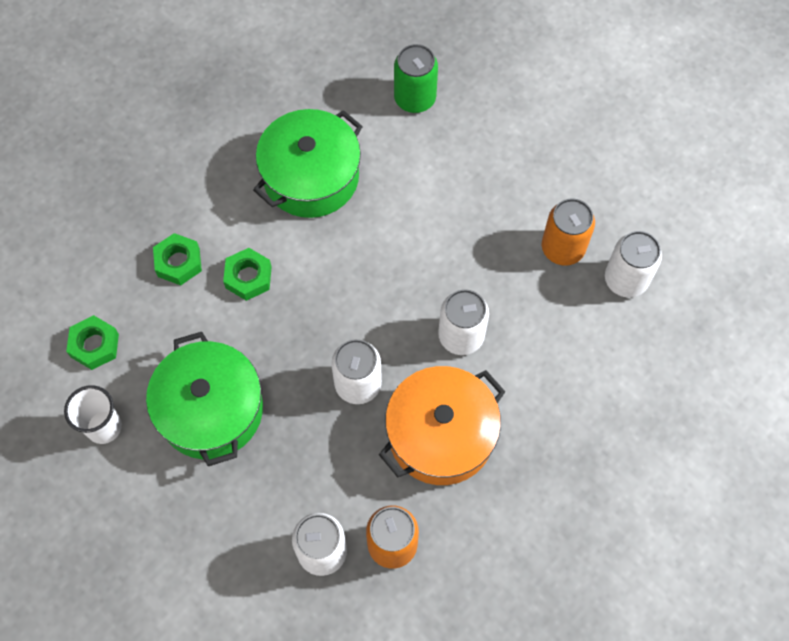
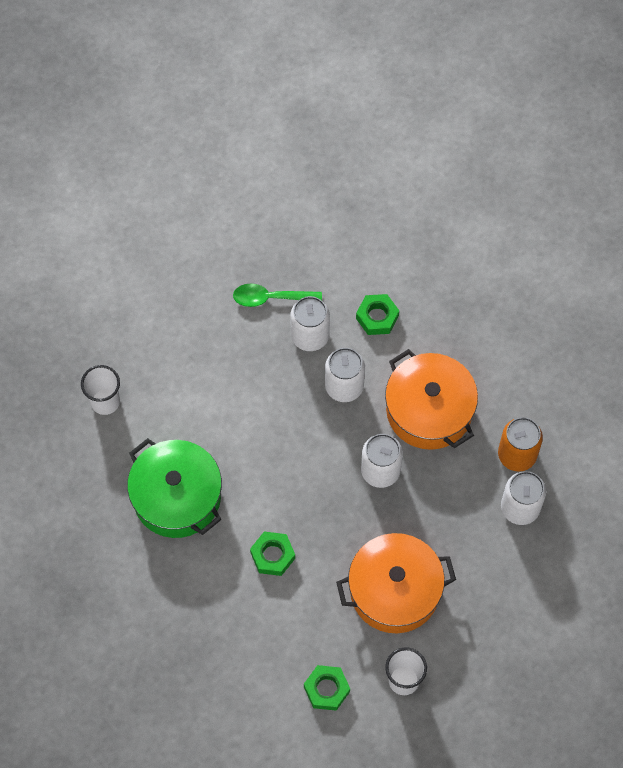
camera: 85 degrees left, 0 degrees up
green pot [146,332,263,466] -> orange pot [336,533,456,633]
green nut [153,233,202,285] -> green nut moved to [356,294,399,335]
green can [394,44,438,113] -> white cup [81,365,120,415]
orange can [542,198,595,266] -> green spoon [233,283,322,307]
white can [605,231,662,298] -> white can moved to [290,296,330,351]

